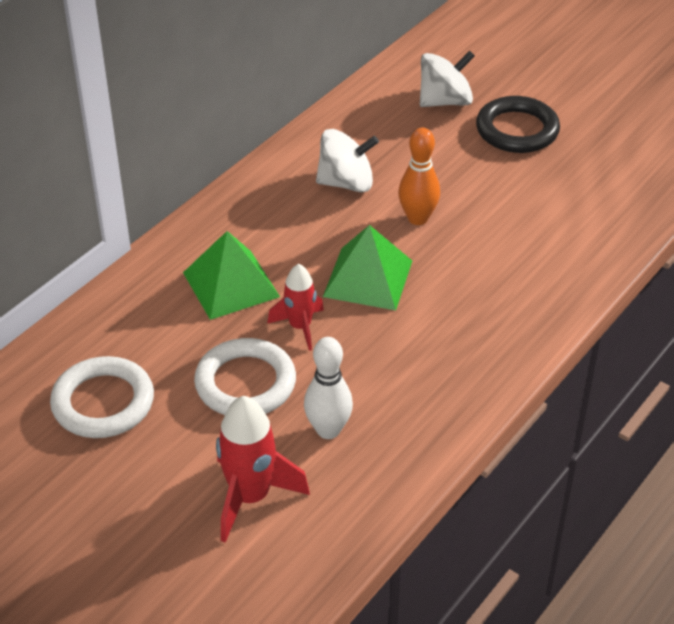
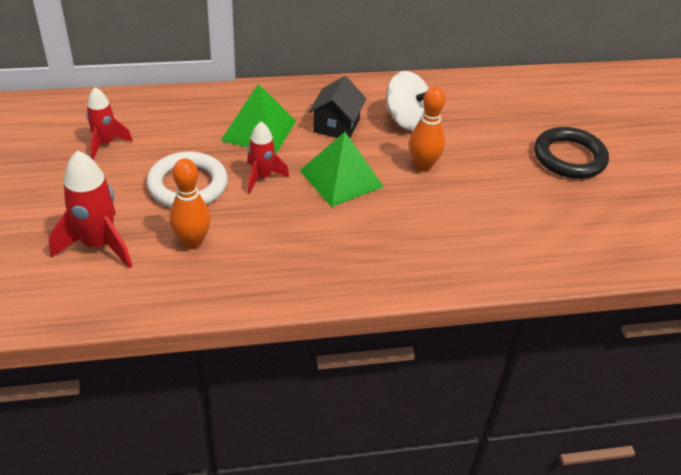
camera: 40 degrees right, 0 degrees up
white ring [50,356,154,438] -> red rocket [86,87,133,160]
white bowling pin [304,337,353,439] -> orange bowling pin [170,158,211,249]
white spinning top [420,51,475,107] -> none
none -> black house [309,76,367,138]

